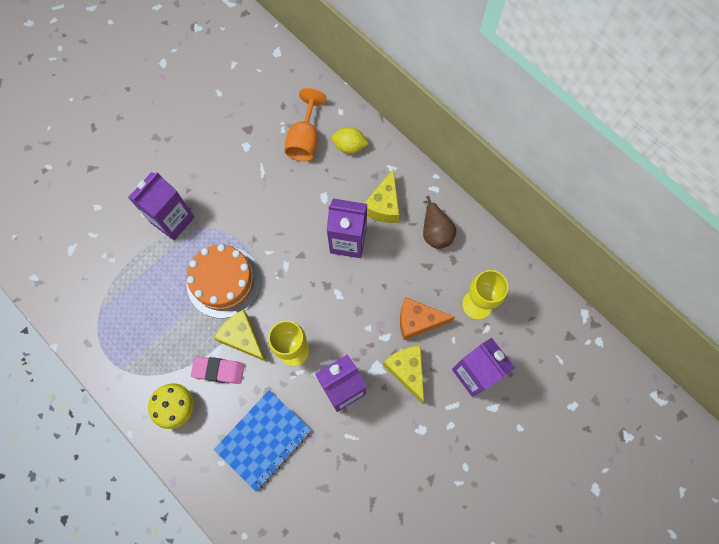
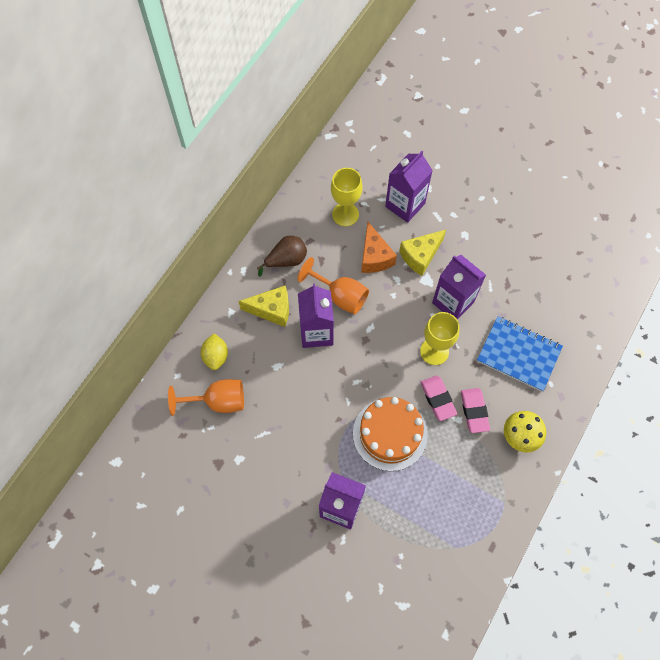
camera: 105 degrees left, 5 degrees down
yellow cheese [214,310,267,362] -> pink eraser [420,375,457,421]
none -> orange goblet [297,257,369,314]

